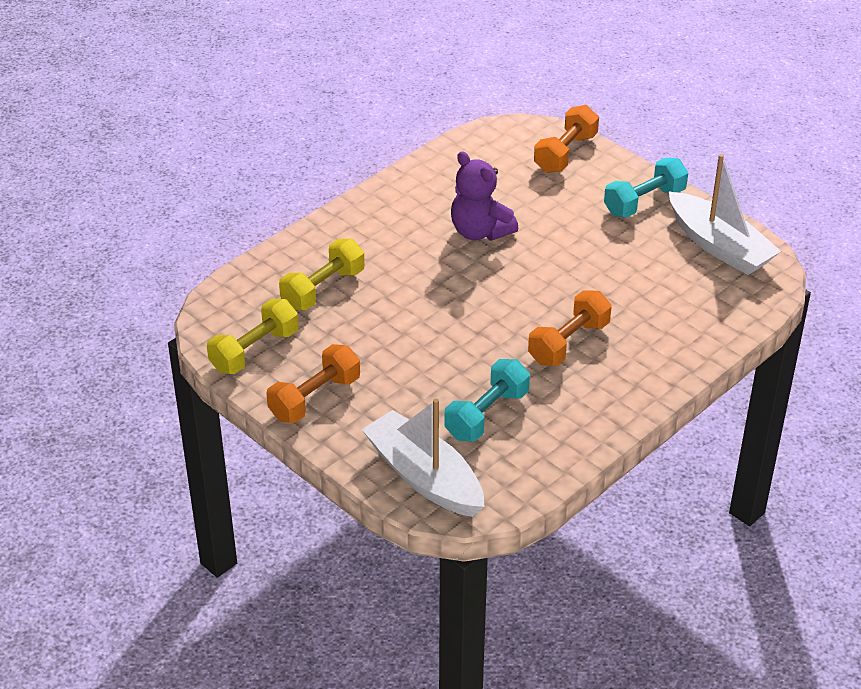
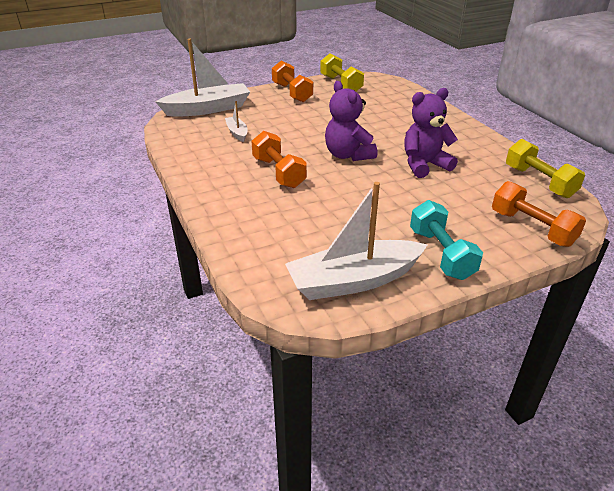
camera: 110 degrees right, 5 degrees down
yellow dumbbell [279,239,365,310] -> yellow dumbbell moved to [506,139,585,198]
turquoise dumbbell [444,359,530,441] -> white boat [225,101,248,142]
none -> purple teddy bear [325,81,377,161]

